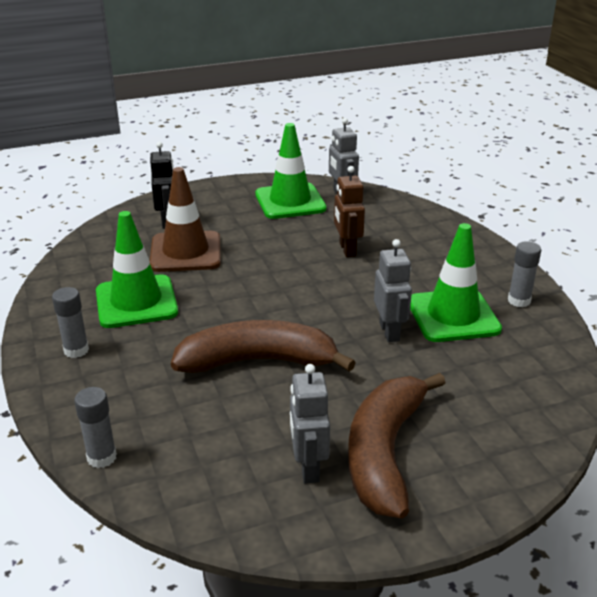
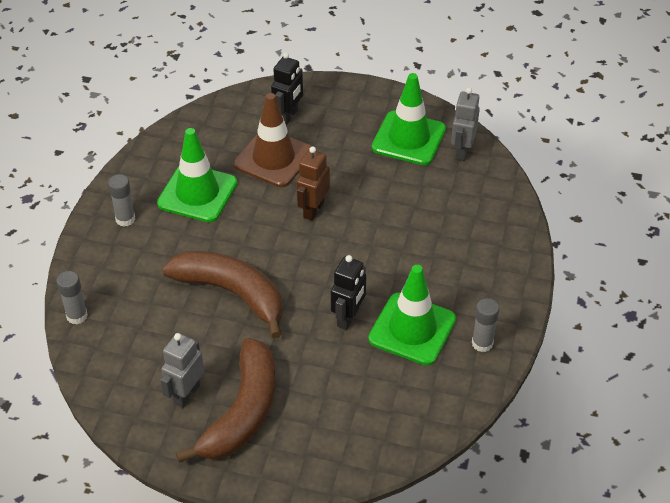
camera: 35 degrees right, 15 degrees up
brown robot [334,166,365,257] -> brown robot moved to [296,147,330,221]
brown banana [348,373,446,519] -> brown banana turned 150 degrees clockwise [176,338,275,463]
grey robot [374,239,412,342] -> black robot [331,255,366,330]

